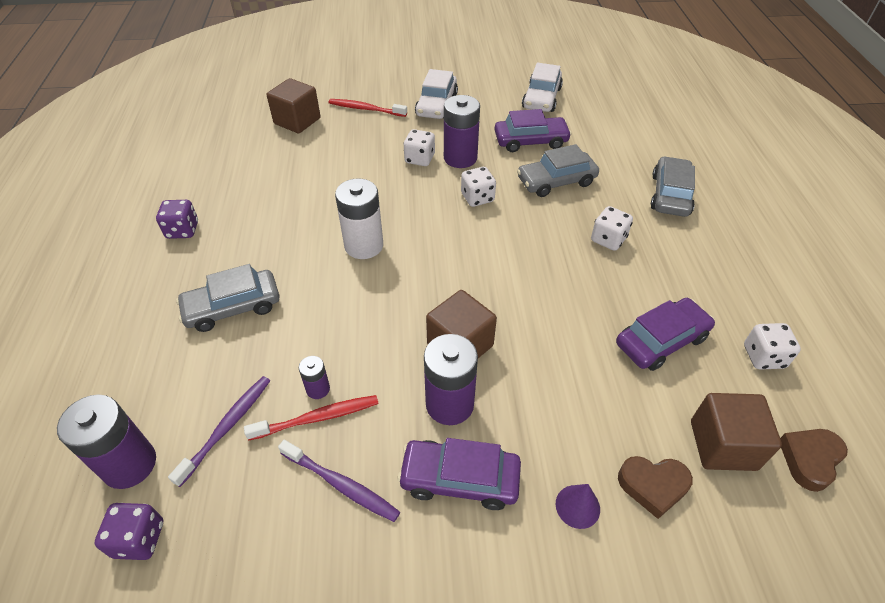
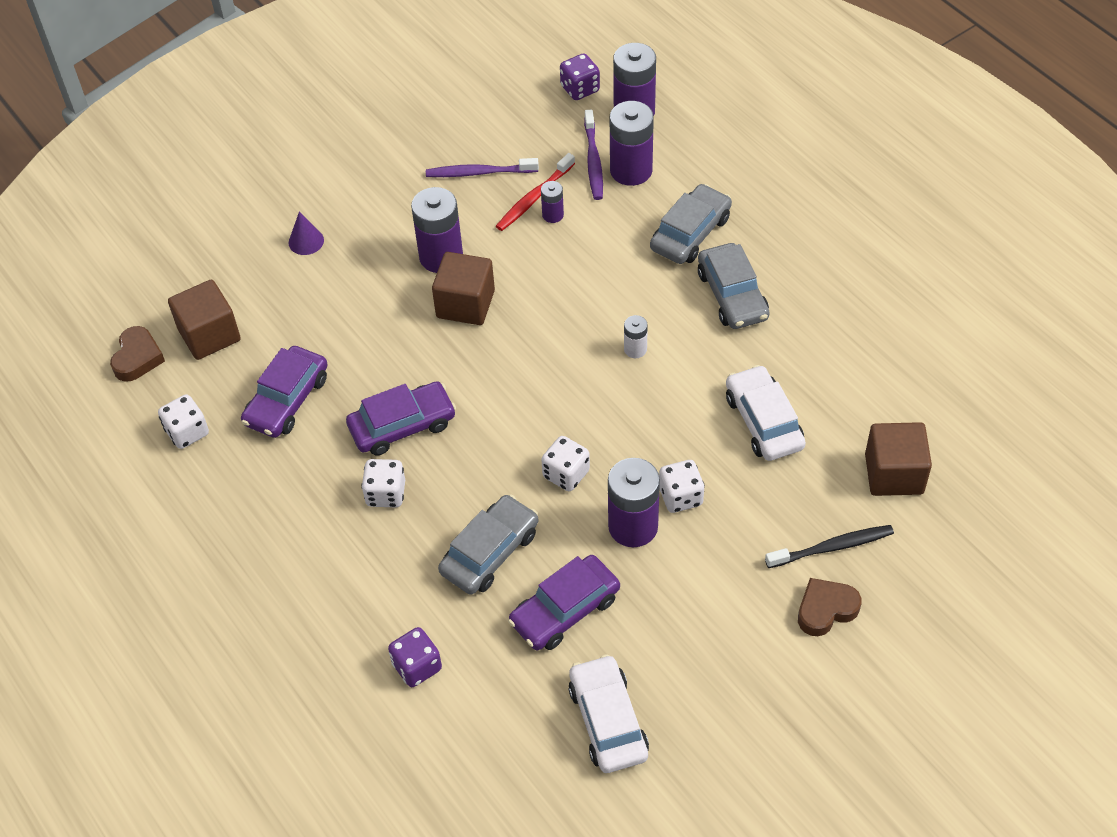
camera: 150 degrees right, 5 degrees up
purple dice [156,200,198,239] -> purple dice moved to [388,627,442,687]
red toothbrush [329,99,407,117] -> black toothbrush [765,525,894,568]
white battery [335,179,383,259] -> white battery [624,315,648,358], size x0.50
purple car [398,438,521,510] -> purple car moved to [346,381,456,455]
white car [415,69,458,119] -> white car moved to [726,365,806,461]
brown heart [618,456,693,519] -> brown heart moved to [798,578,862,636]
grey car [651,156,695,217] -> grey car moved to [698,243,770,329]
none -> purple battery [610,101,654,186]

